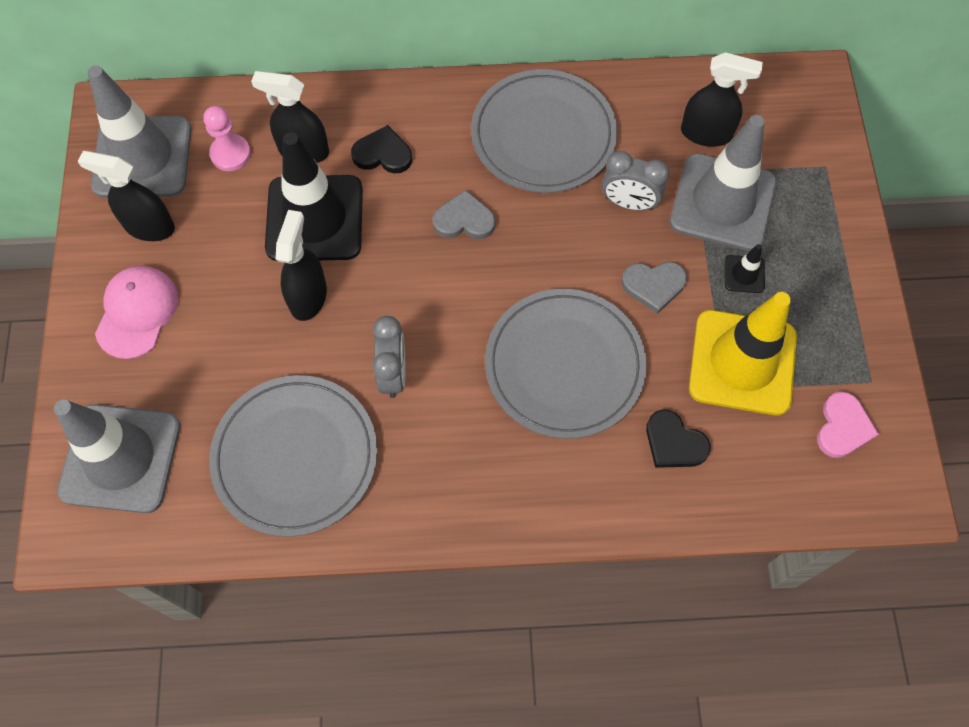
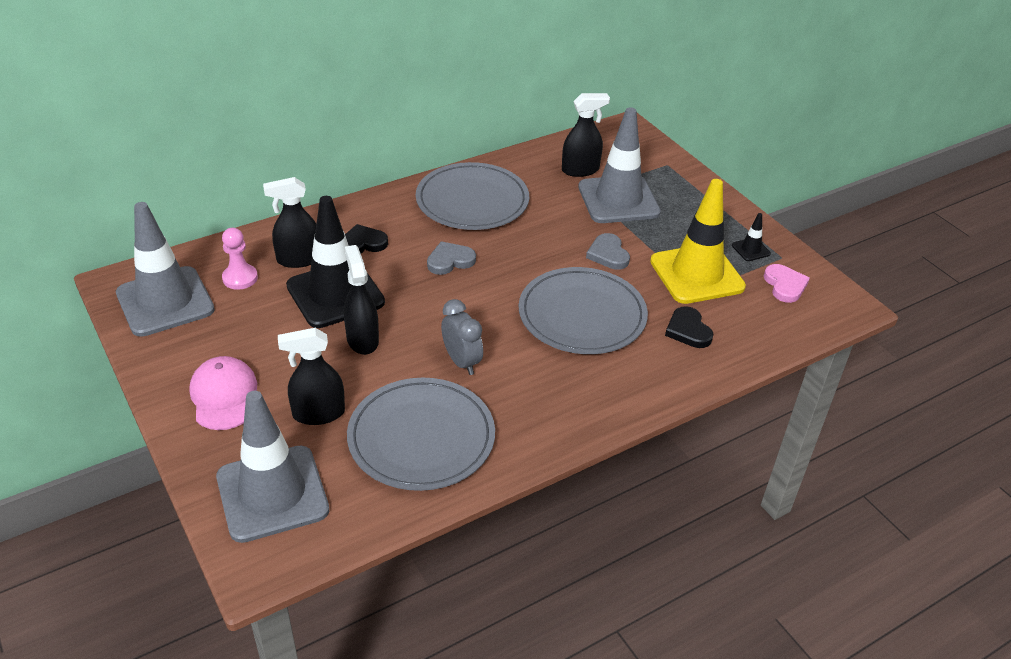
camera: 30 degrees left, 25 degrees down
black spray bottle [77,151,175,241] -> black spray bottle moved to [278,328,345,425]
grey clock [602,151,669,211] -> none
grey heart [621,262,687,314] -> grey heart turned 105 degrees clockwise [586,233,630,270]
black heart [646,409,711,468] -> black heart turned 60 degrees clockwise [665,306,713,348]
black traffic cone [725,244,765,293] -> black traffic cone moved to [732,213,771,261]

